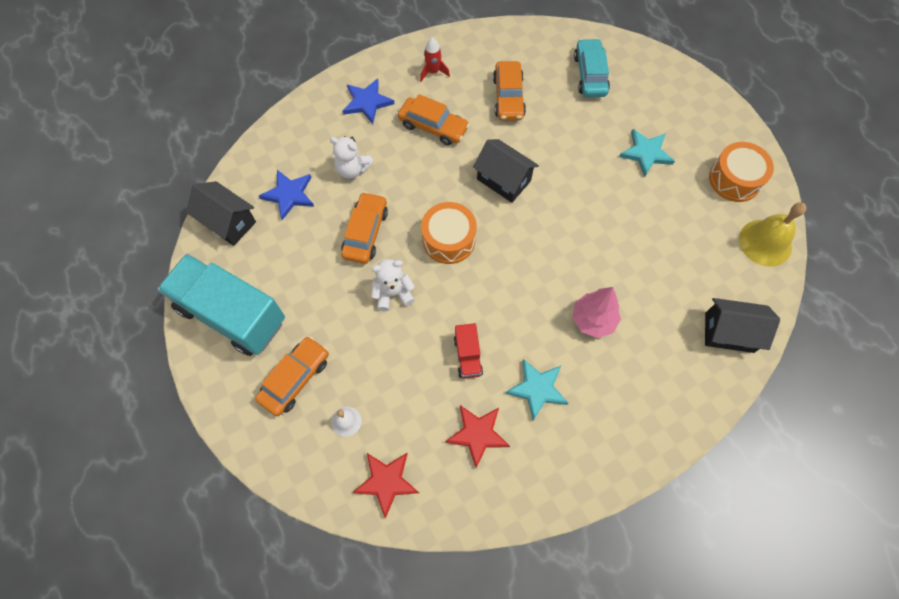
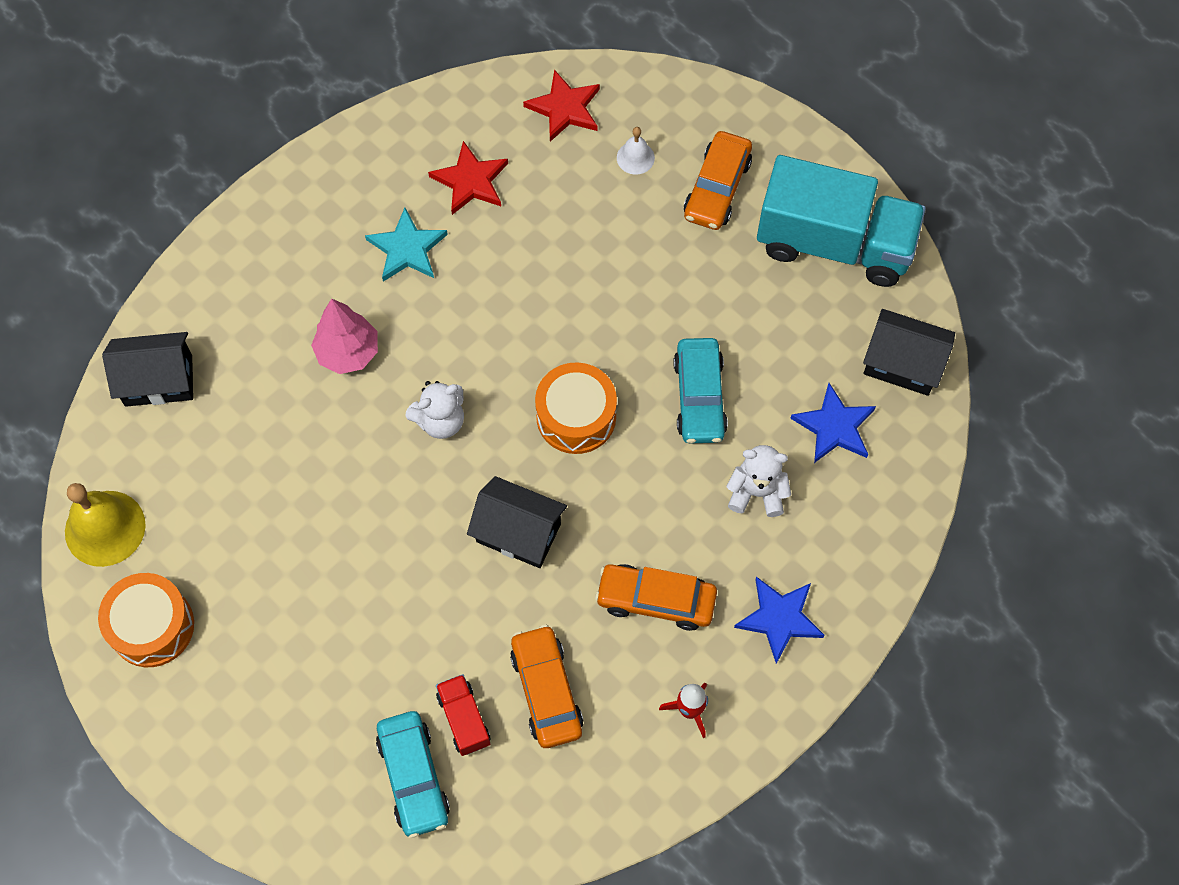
camera: 165 degrees right, 0 degrees up
orange car [341,192,388,264] -> turquoise car [673,338,728,443]
white teddy bear [371,259,415,311] -> white teddy bear moved to [405,381,464,439]
red truck [454,323,483,379] -> red truck moved to [436,674,491,756]
turquoise star [619,129,675,177] -> none

